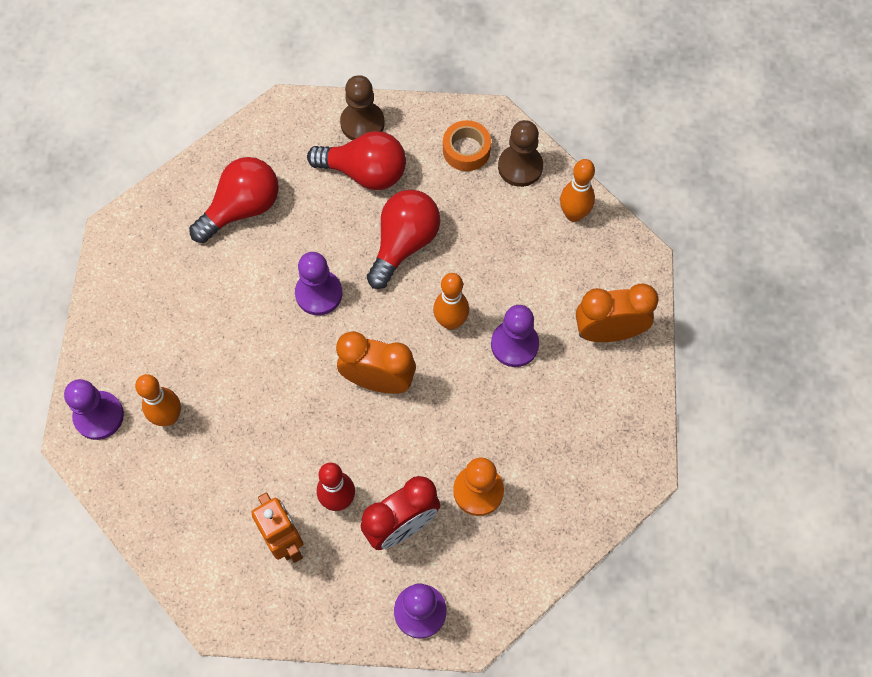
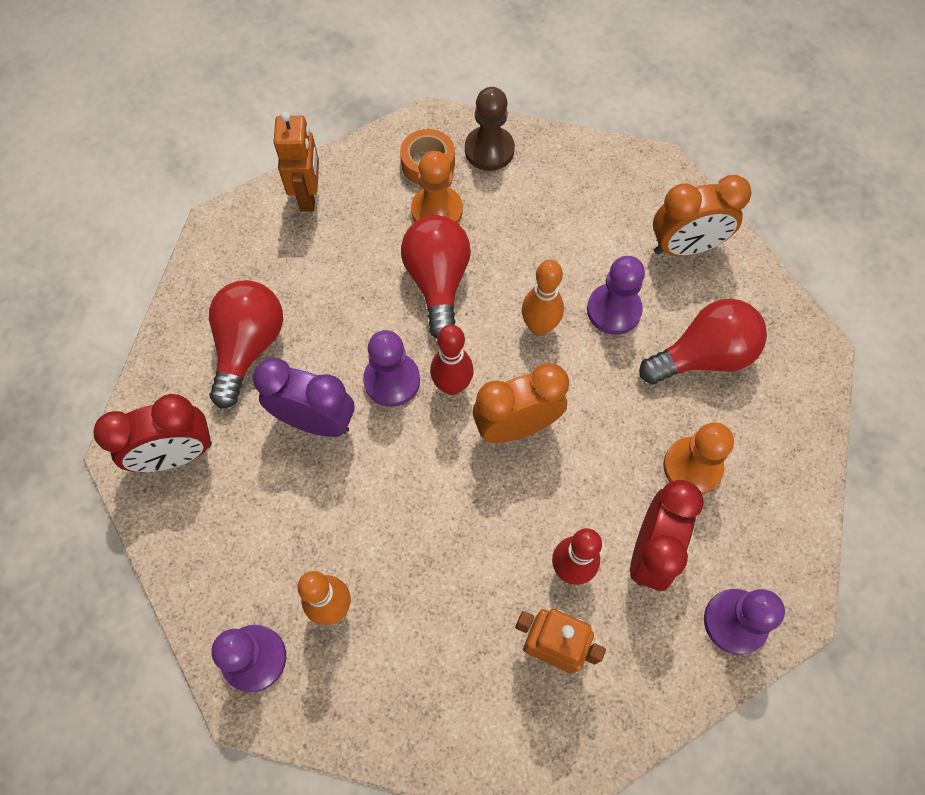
camera: 35 degrees left, 0 degrees up
red light bulb [307,131,406,190] -> red light bulb moved to [639,298,767,384]
brown pawn [340,75,385,140] -> orange robot [274,111,319,212]
orange bowling pin [560,159,595,222] -> none
orange clock [576,284,659,342] -> orange clock turned 150 degrees counterclockwise [653,175,752,256]
none -> red clock [94,394,212,472]
none -> purple clock [253,358,354,437]
none -> orange pawn [411,151,463,223]
none -> red bowling pin [430,325,474,395]

